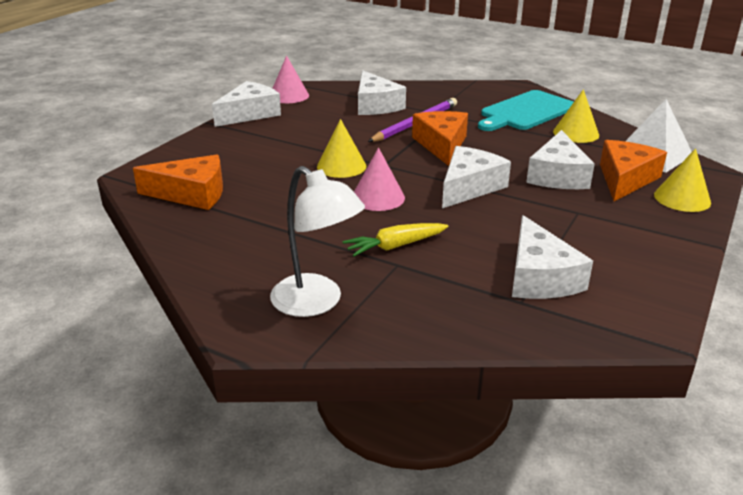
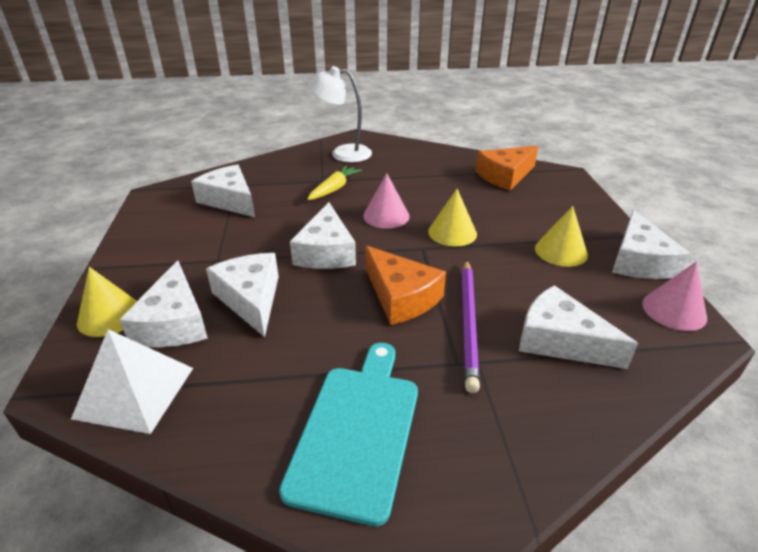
camera: 145 degrees right, 5 degrees up
yellow cone [553,89,599,143] -> yellow cone moved to [535,206,588,267]
orange cheese [600,140,667,201] -> white cheese [119,260,208,347]

